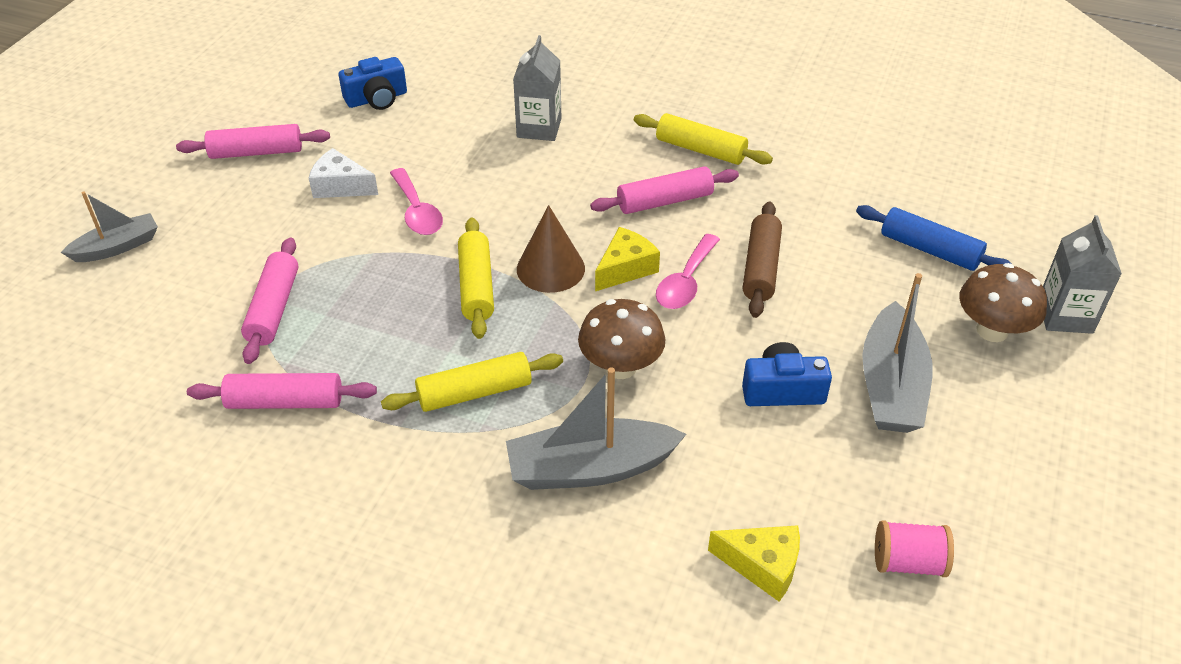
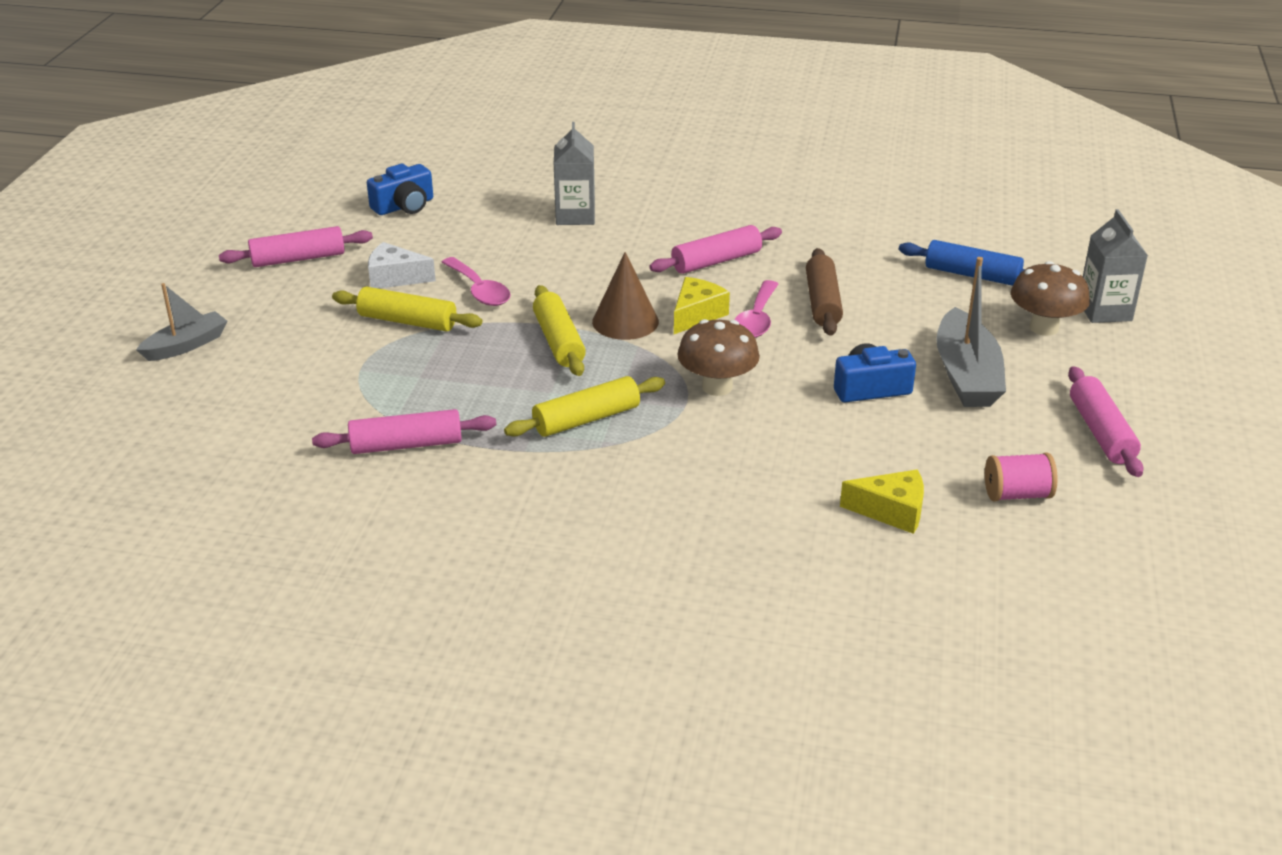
camera: 10 degrees left, 10 degrees down
pink rolling pin [241,237,298,364] -> pink rolling pin moved to [1068,366,1143,477]
grey boat [506,367,687,490] -> none
yellow rolling pin [634,113,773,165] -> yellow rolling pin moved to [332,287,482,332]

